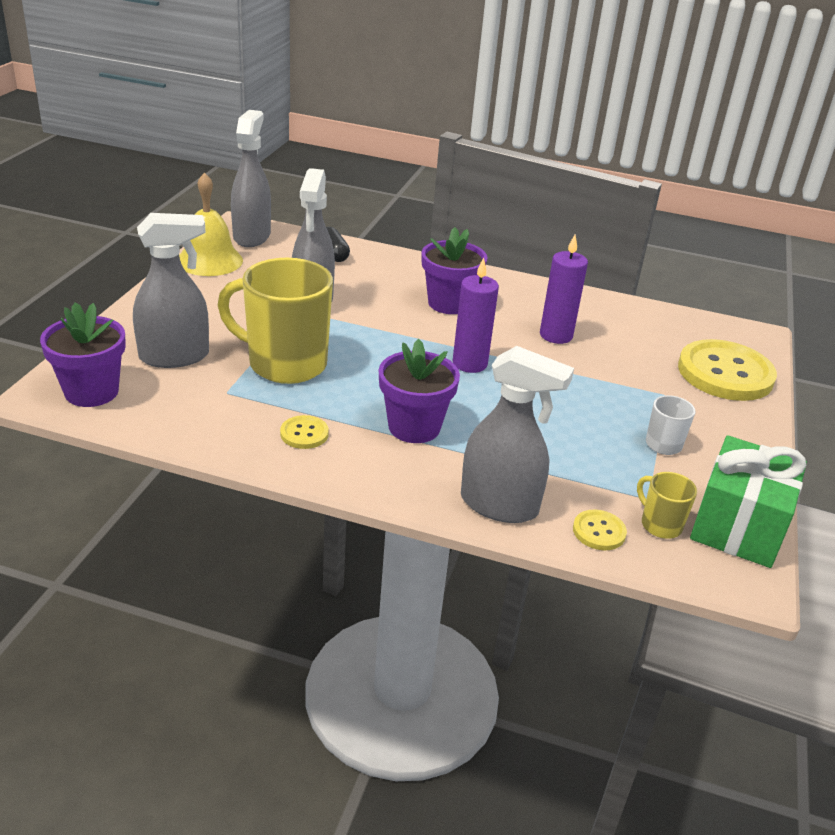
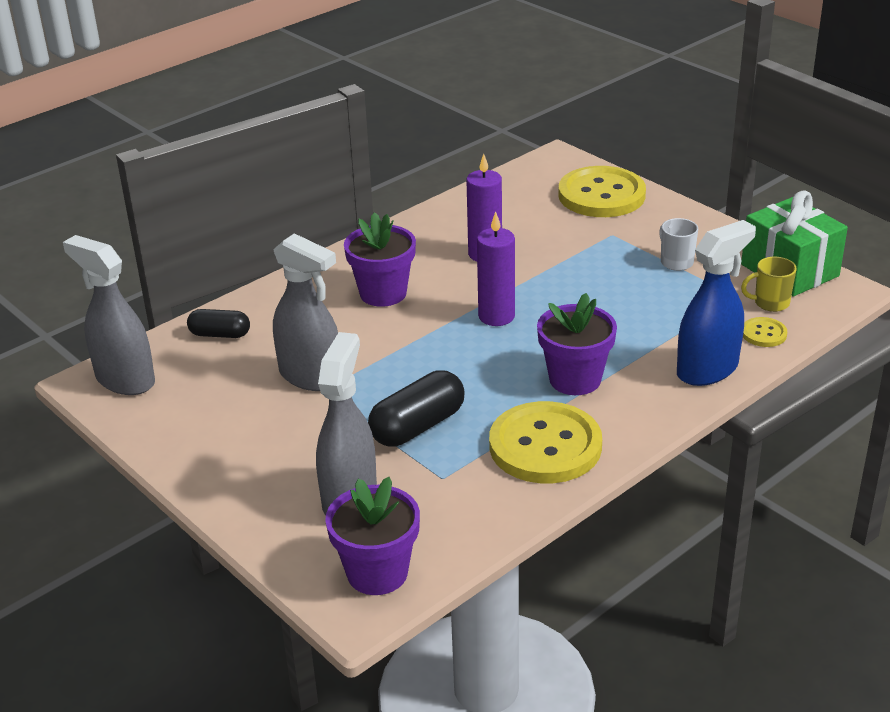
camera: 55 degrees left, 0 degrees up
yellow bell [179,172,243,276] -> none
yellow mug [218,258,333,384] -> black capsule [368,370,465,447]
yellow button [280,415,329,449] -> yellow button [489,401,602,483], size x2.28
grey spray bottle [461,346,574,523] -> blue spray bottle [677,220,756,386]

